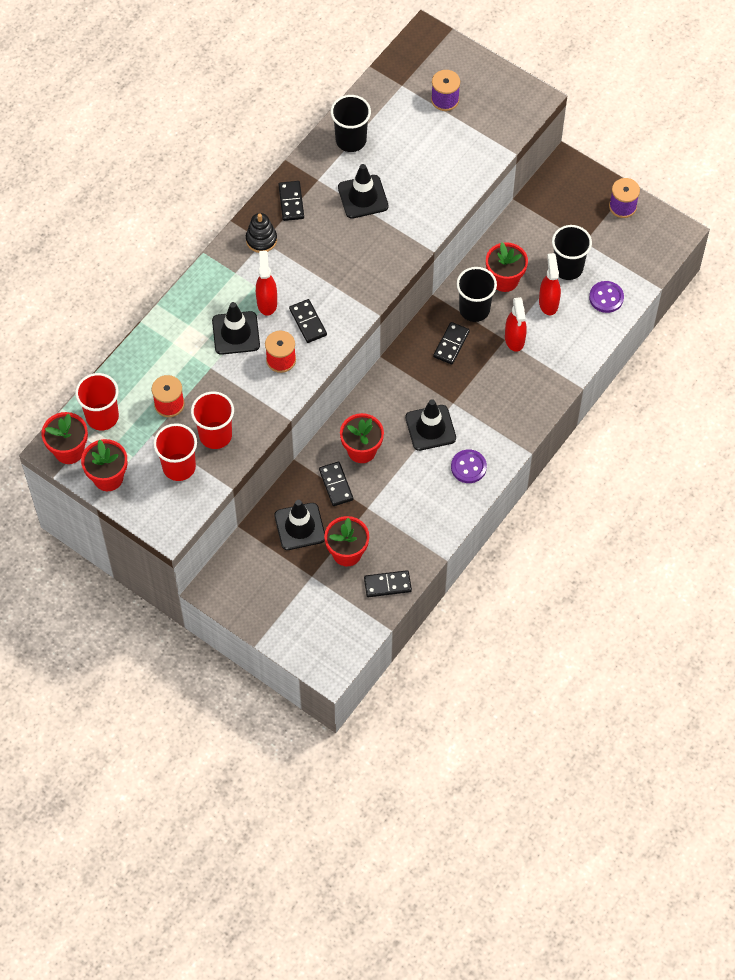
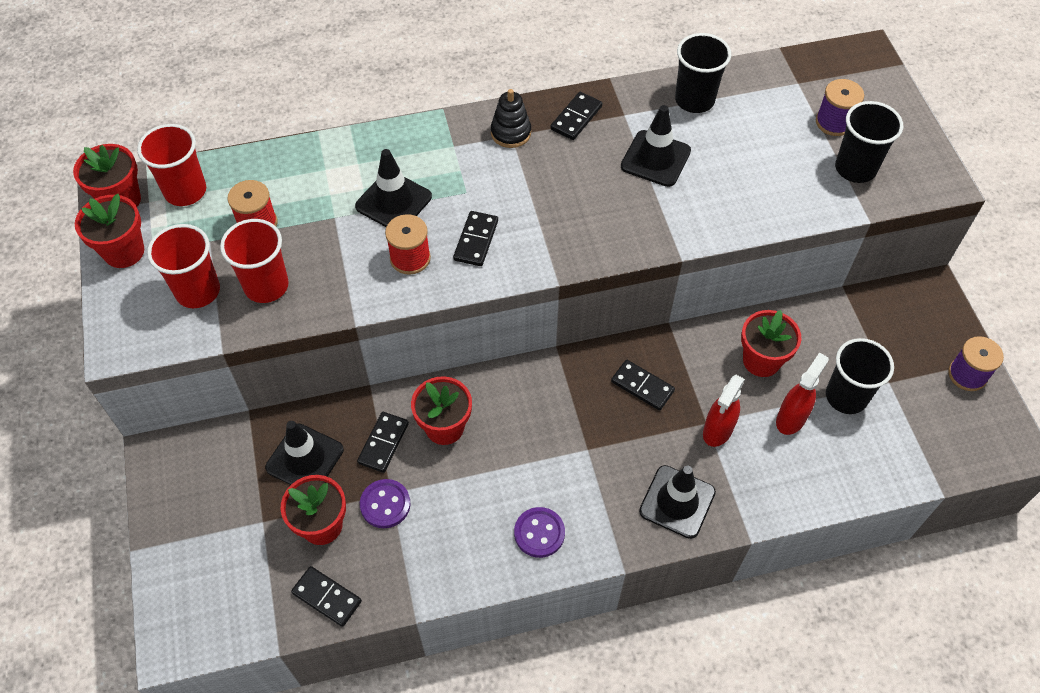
camera: 40 degrees right, 5 degrees down
red spray bottle [256,251,277,316] -> none
black traffic cone [405,399,456,451] -> black traffic cone moved to [639,465,716,539]
black domino [433,322,470,365] -> black domino turned 60 degrees clockwise [611,360,675,411]
black cup [456,267,497,322] -> black cup moved to [835,101,903,183]
purple button [589,281,624,313] -> purple button moved to [360,479,411,528]

